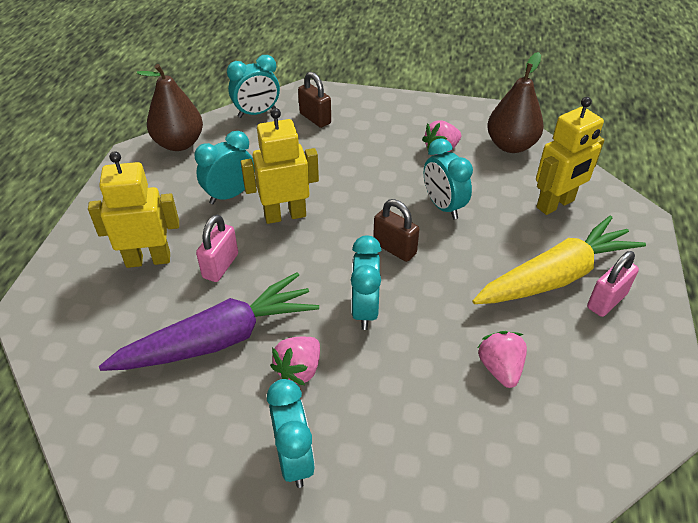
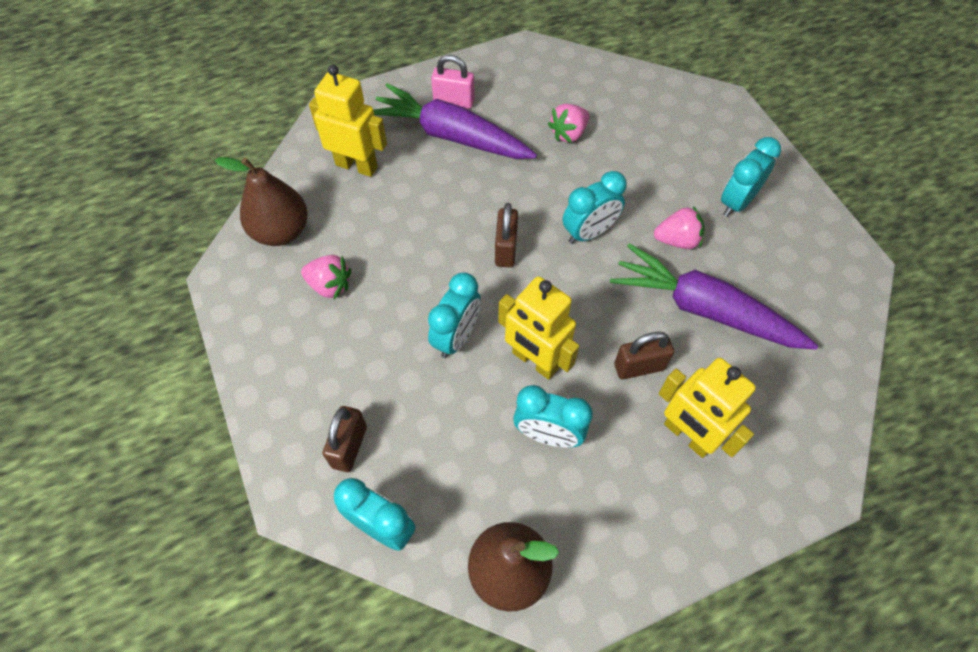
camera: 125 degrees left, 15 degrees up
pink padlock [196,215,238,282] -> brown padlock [614,332,674,379]
turquoise clock [424,138,473,219] -> turquoise clock moved to [428,272,481,358]
yellow carrot [472,215,646,304] -> purple carrot [374,83,537,159]

